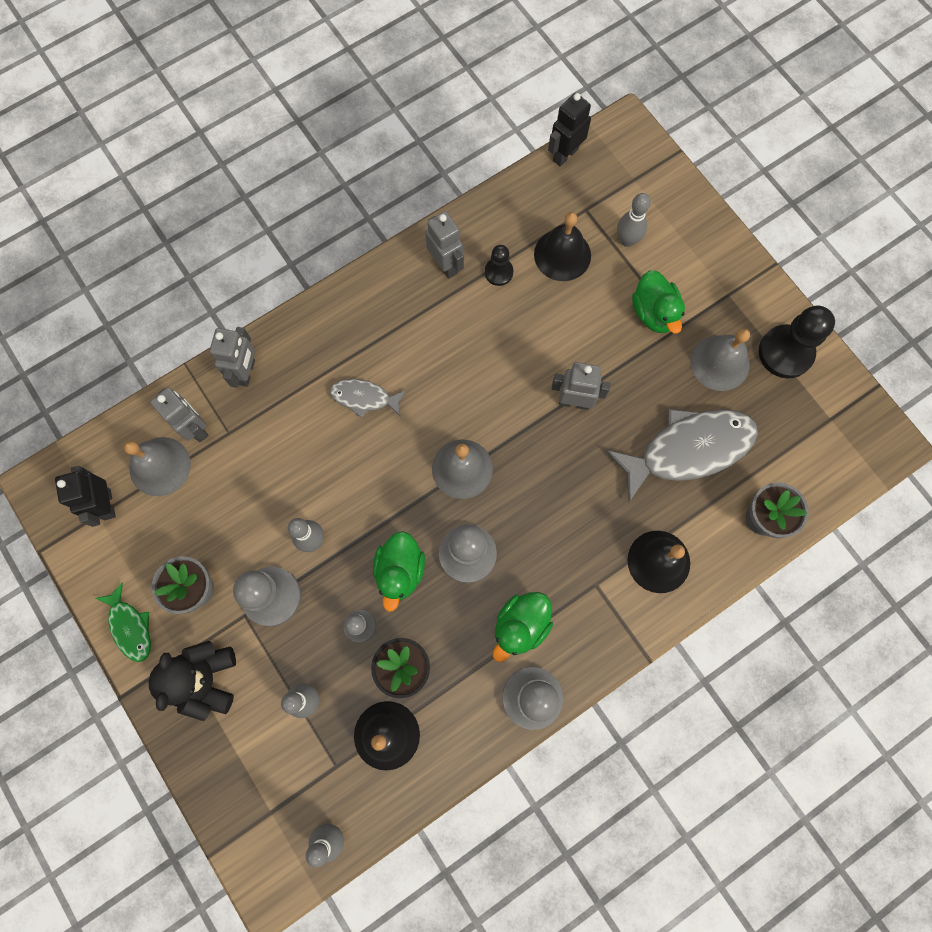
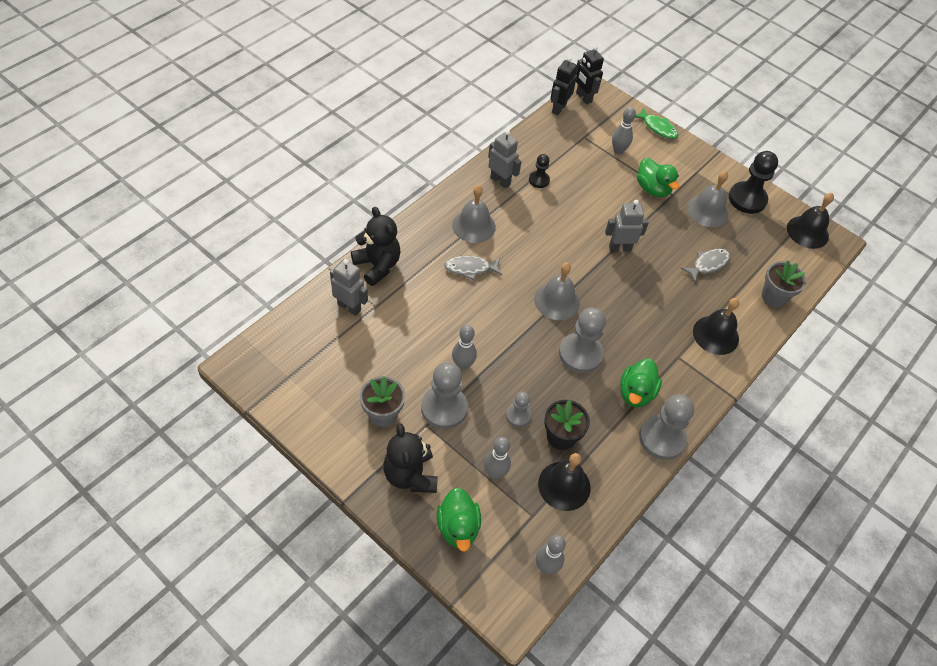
camera: 20 degrees left, 20 degrees down
black robot [55,466,116,527] -> black robot moved to [576,46,604,104]
green fish [96,582,151,662] -> green fish moved to [635,108,678,139]
grey bell [124,437,191,496] -> grey bell moved to [452,185,496,243]
grey robot [210,327,255,388] -> black teddy bear [351,207,401,286]
green duck [373,531,425,612] -> green duck moved to [437,487,481,552]
black bell [534,212,591,281] -> black bell moved to [787,193,834,249]
grey fish [607,409,758,502] -> grey fish [681,249,730,282], size x0.51

